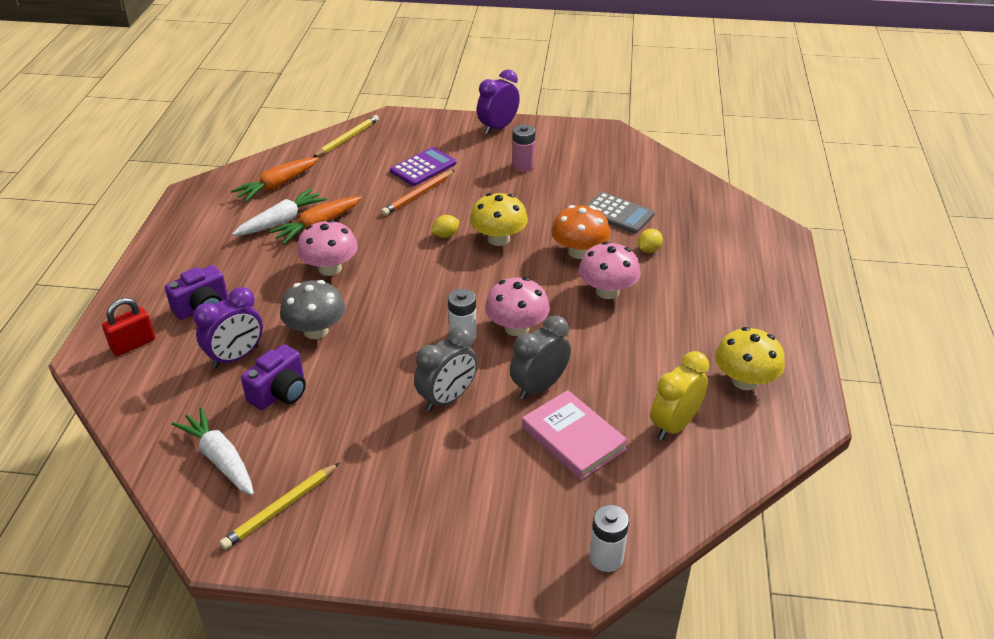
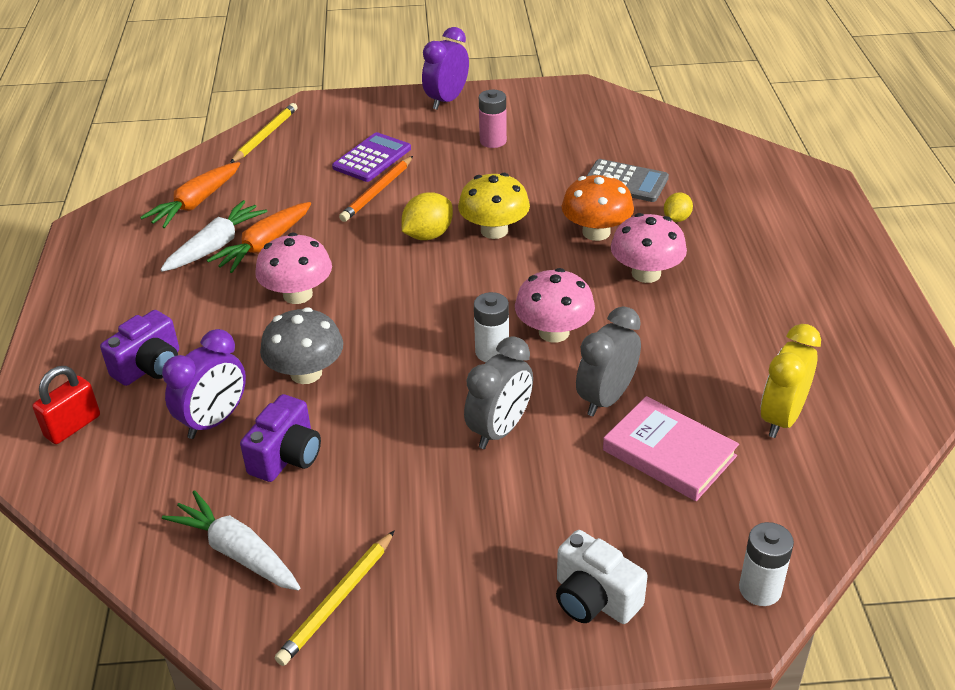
camera: 10 degrees left, 0 degrees up
yellow lemon [431,215,459,238] -> yellow lemon [402,192,453,240], size x1.62
yellow mushroom [715,327,785,390] -> none
none -> white camera [556,530,648,624]

